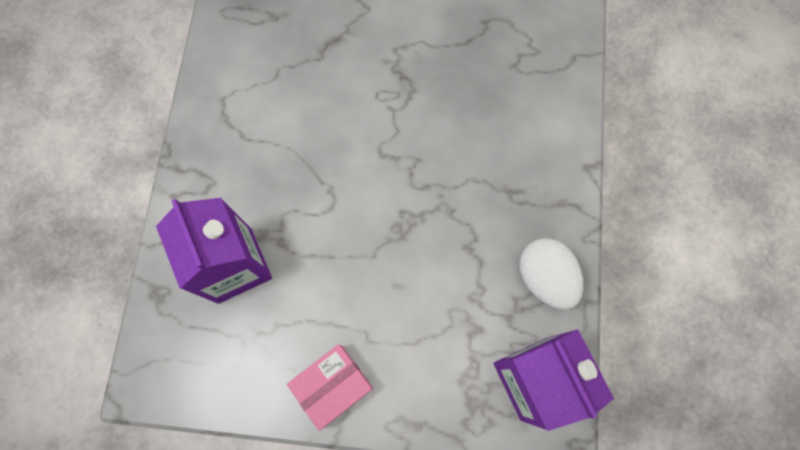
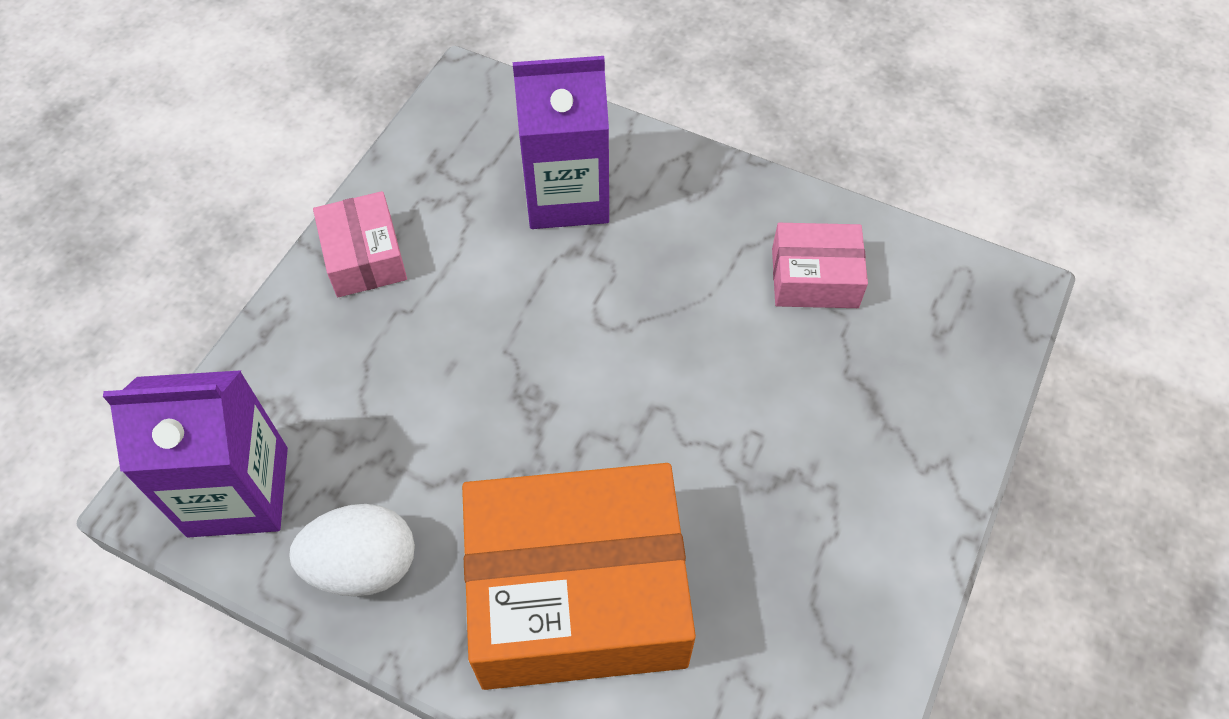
camera: 110 degrees right, 15 degrees down
none -> orange box [462,463,696,690]
none -> pink box [772,223,868,308]

